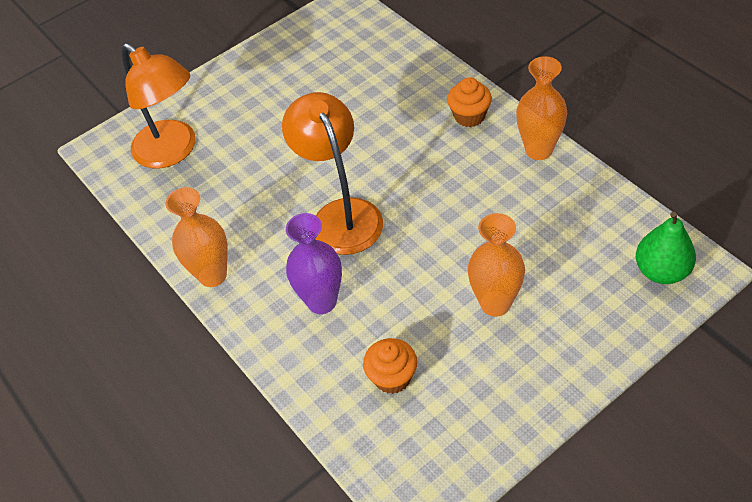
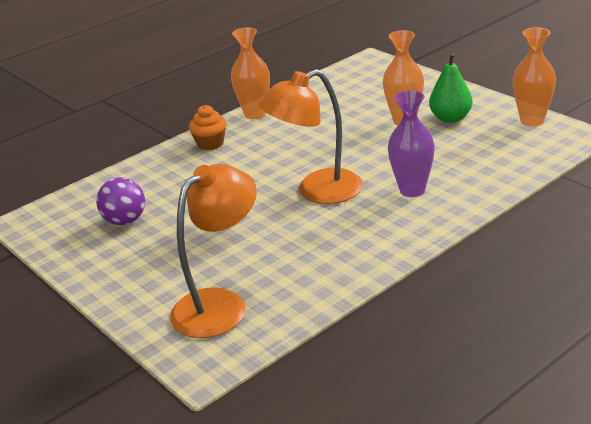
camera: 95 degrees left, 20 degrees down
orange vase [166,187,228,287] -> orange vase moved to [513,27,556,126]
orange cupcake [363,338,417,394] -> none
green pear [636,212,696,284] -> green pear moved to [429,53,473,123]
none -> purple ball [96,177,145,225]

